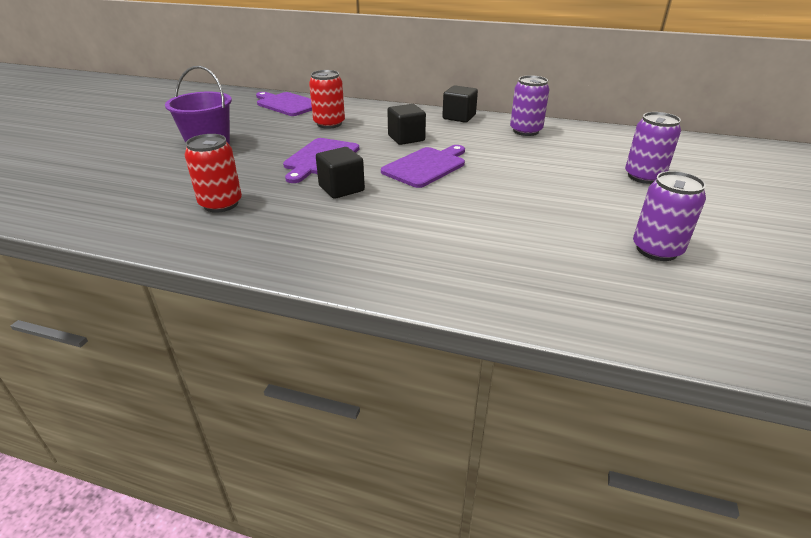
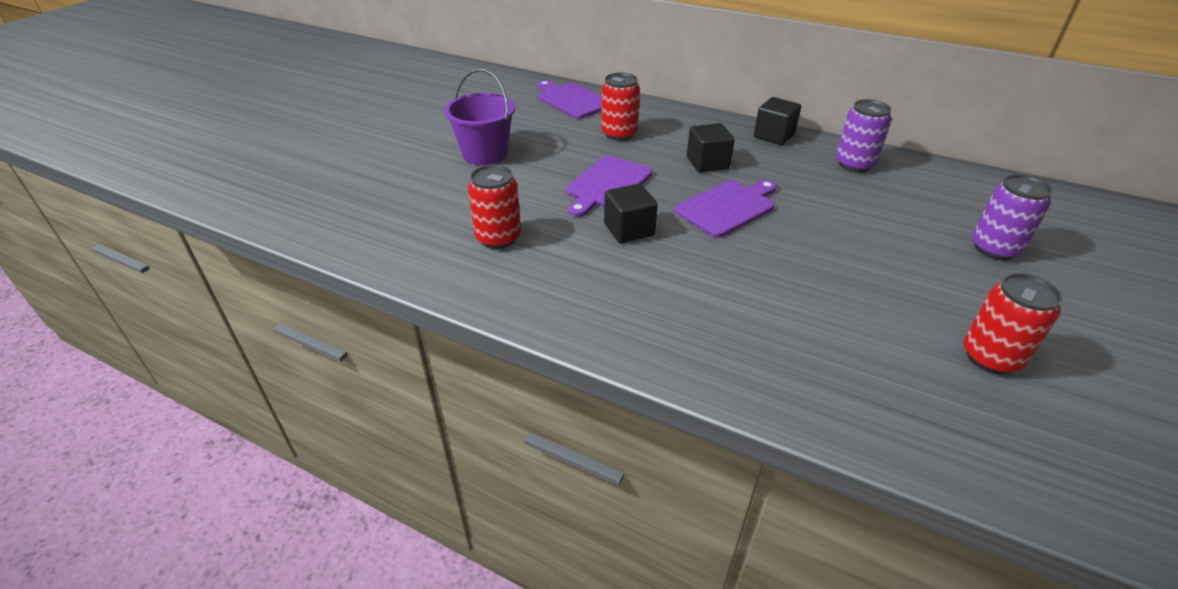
camera: 10 degrees right, 5 degrees up
purple can [633,171,706,261] -> red can [964,273,1062,374]

